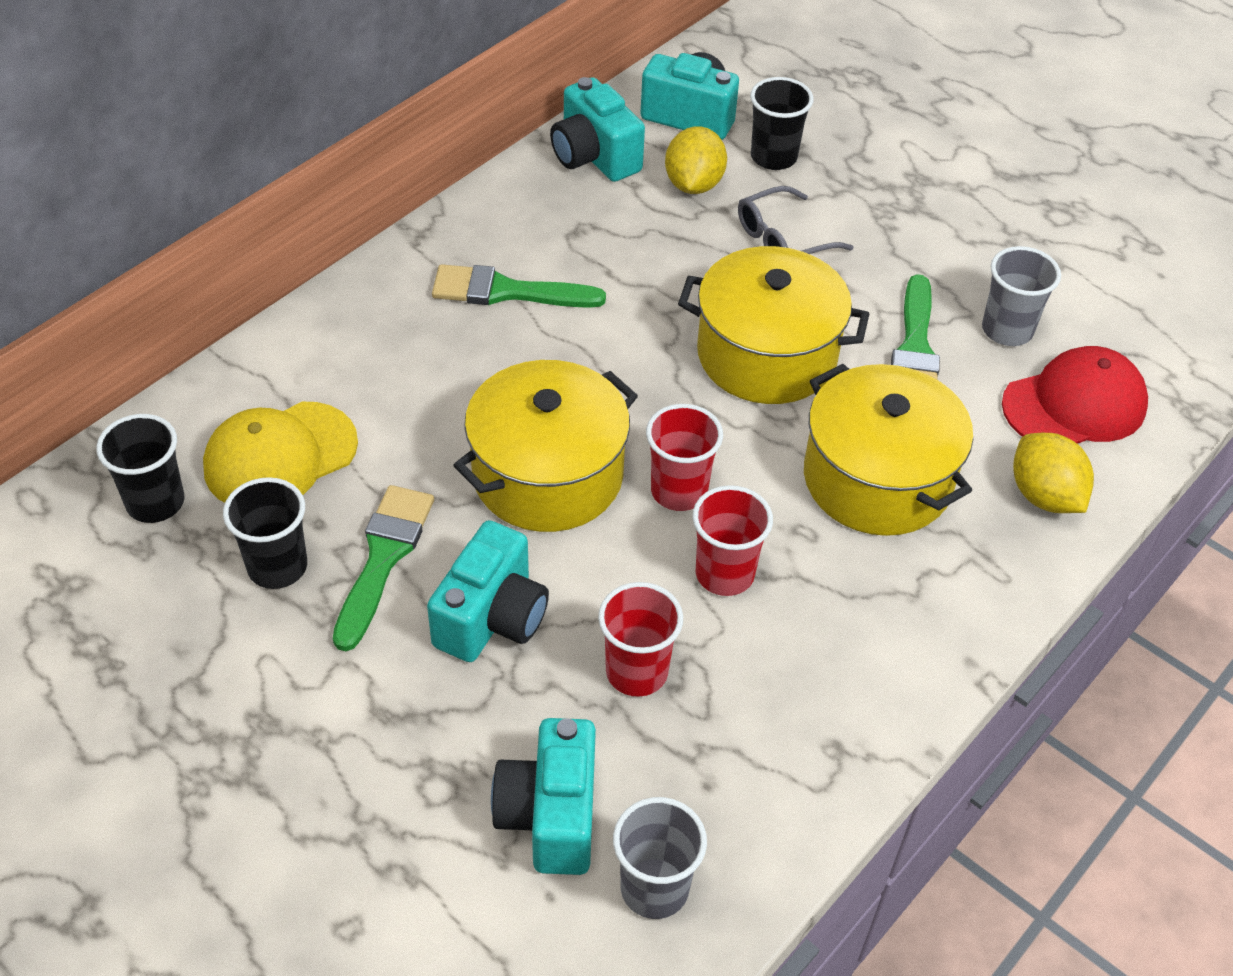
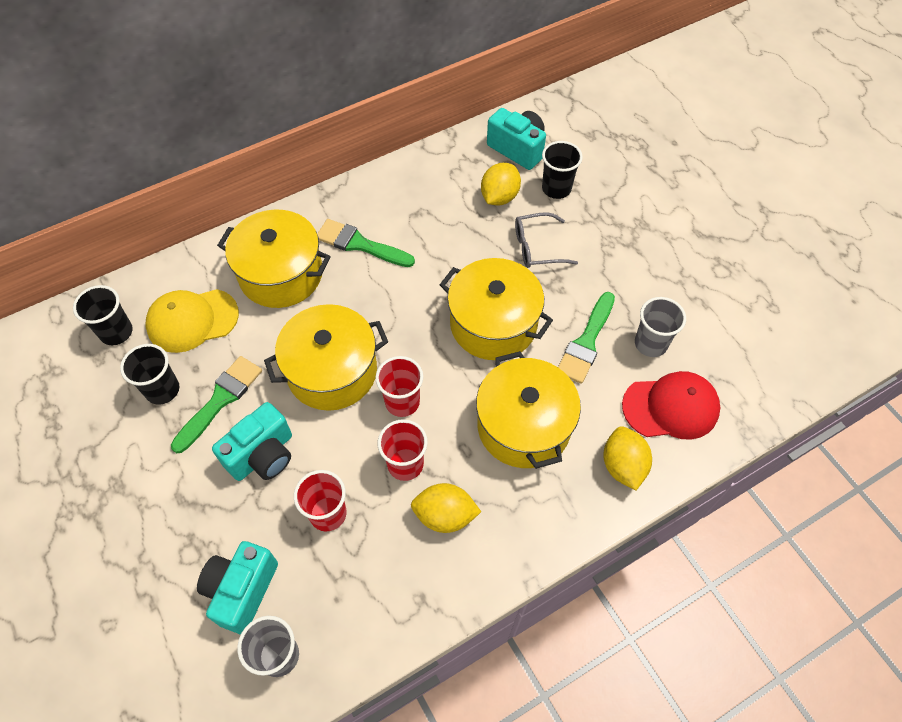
camera: 20 degrees right, 10 degrees up
turquoise camera [550,77,645,182] -> none
none -> yellow pot [217,210,331,308]
none -> yellow lemon [411,483,481,533]

